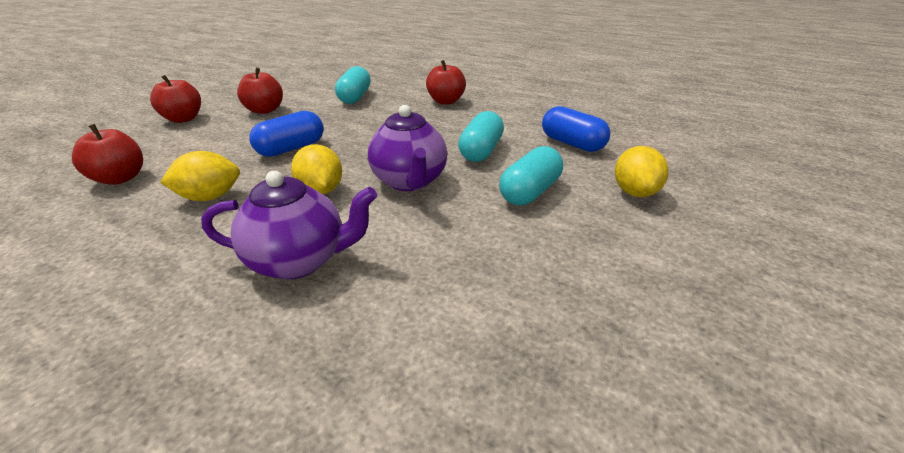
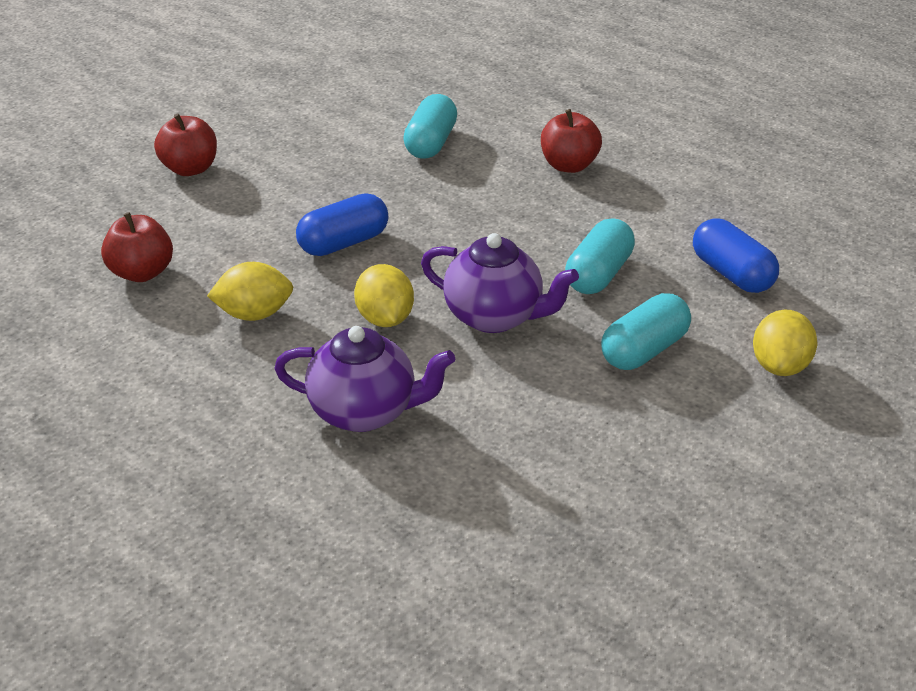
camera: 10 degrees right, 5 degrees up
red apple [237,67,283,114] -> none
purple teapot [368,105,447,191] -> purple teapot turned 60 degrees counterclockwise [421,233,579,333]

